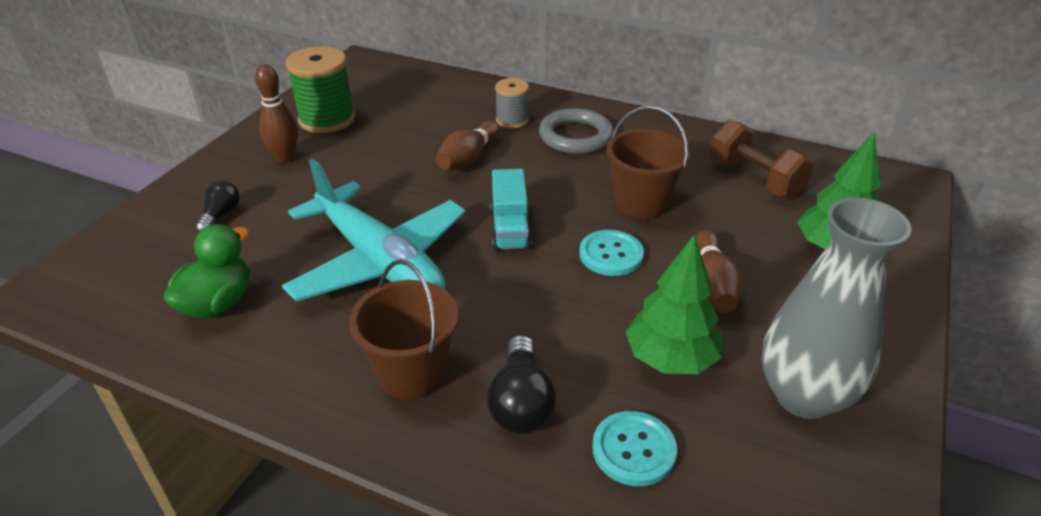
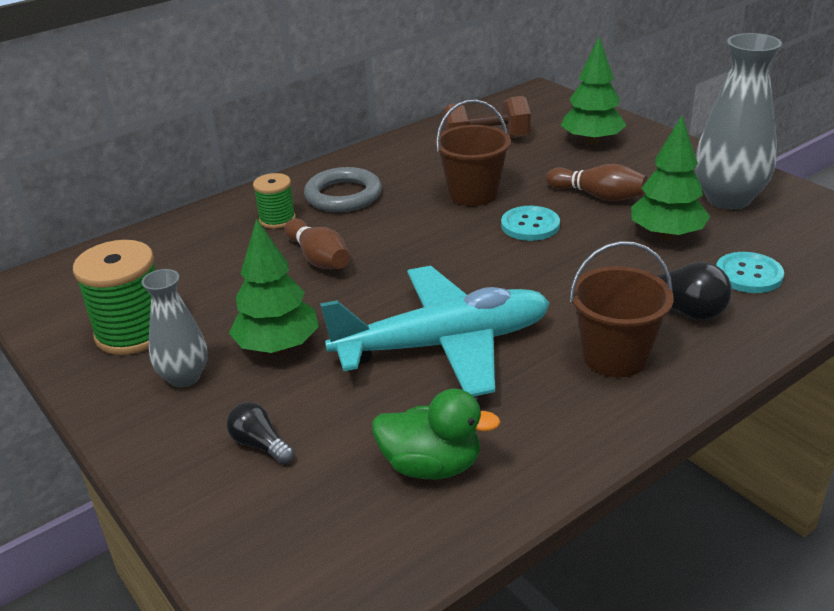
camera: 60 degrees left, 5 degrees down
green duck [163,224,250,318] -> green duck turned 135 degrees clockwise [372,389,501,479]
brown bowling pin [255,64,298,163] -> grey vase [142,269,208,388]
turquoise truck [490,169,532,251] -> none
grey spool [495,78,529,129] -> green spool [253,173,296,229]
none -> green tree [229,218,319,353]

